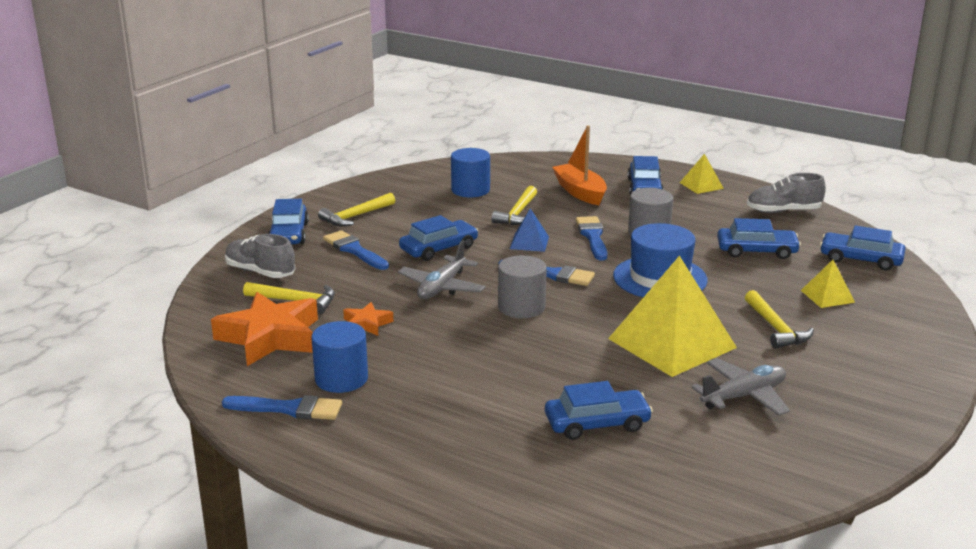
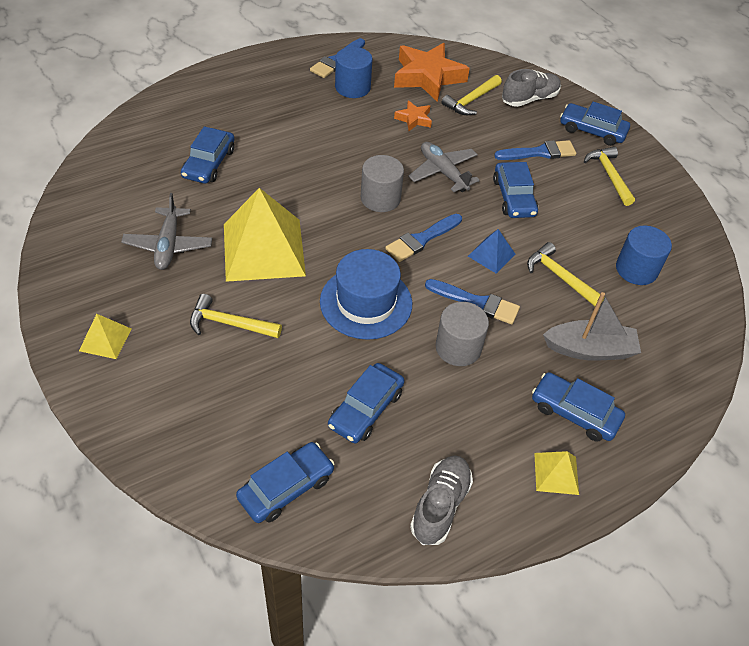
camera: 115 degrees right, 25 degrees up
orange boat [552,126,607,205] -> grey boat [543,292,641,361]
yellow pyramid [801,260,855,308] -> yellow pyramid moved to [79,314,131,359]

